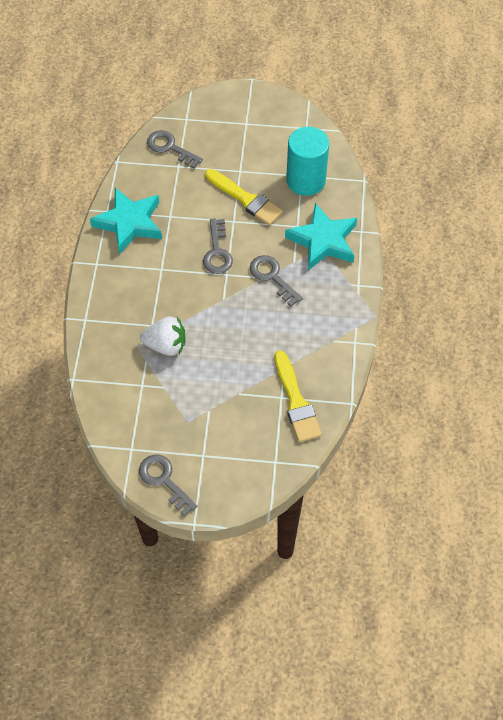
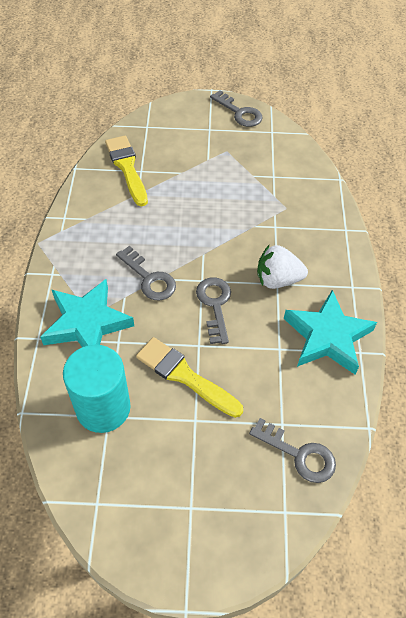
camera: 175 degrees right, 5 degrees down
white strawberry [140,316,186,356] -> white strawberry moved to [257,245,308,289]

